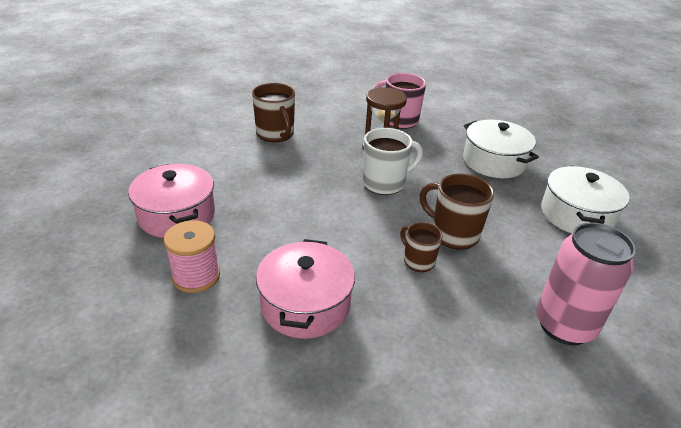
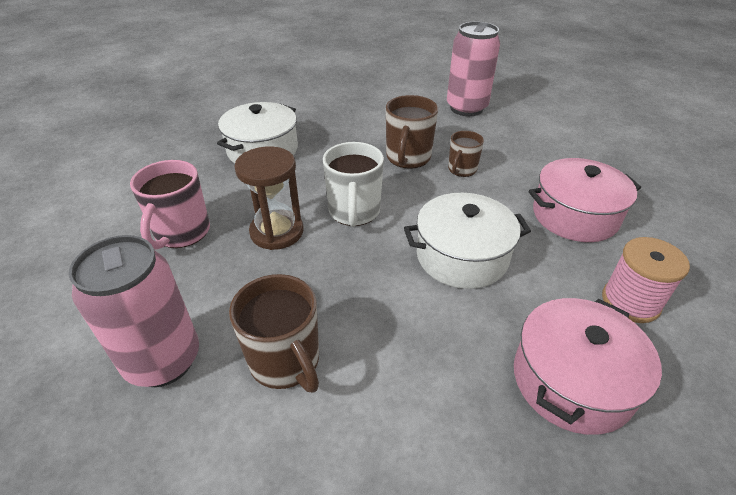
camera: 110 degrees left, 5 degrees up
brown mug [252,83,295,142] -> brown mug turned 105 degrees clockwise [229,274,319,393]
white mug [363,128,423,195] -> white mug turned 135 degrees counterclockwise [323,142,384,227]
white pot [541,166,629,233] -> white pot moved to [404,193,531,289]
none -> pink can [69,235,199,387]

